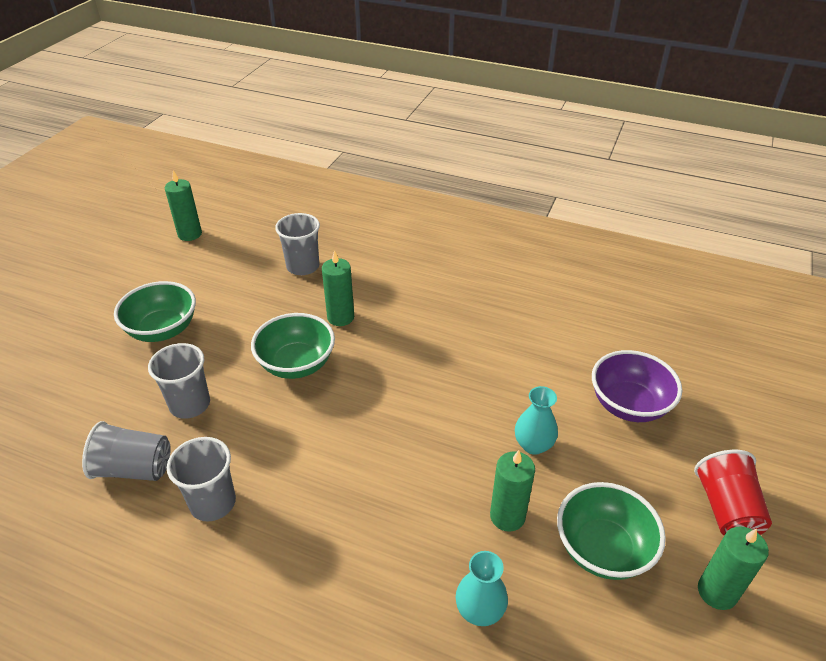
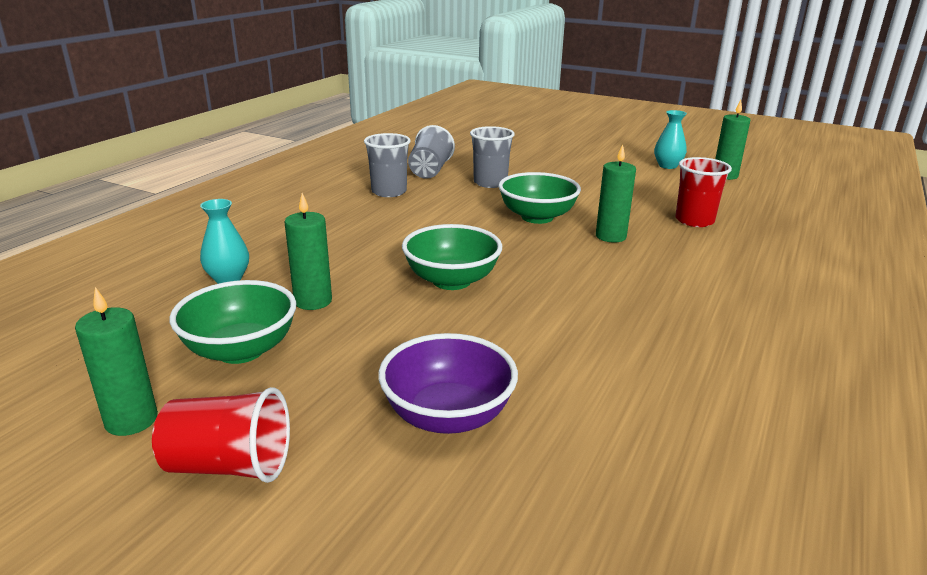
camera: 95 degrees right, 15 degrees down
green bowl [114,281,196,342] -> green bowl moved to [402,224,502,290]
grey cup [275,213,320,275] -> red cup [675,157,732,227]
turquoise vase [515,386,558,455] -> turquoise vase moved to [654,110,687,169]

